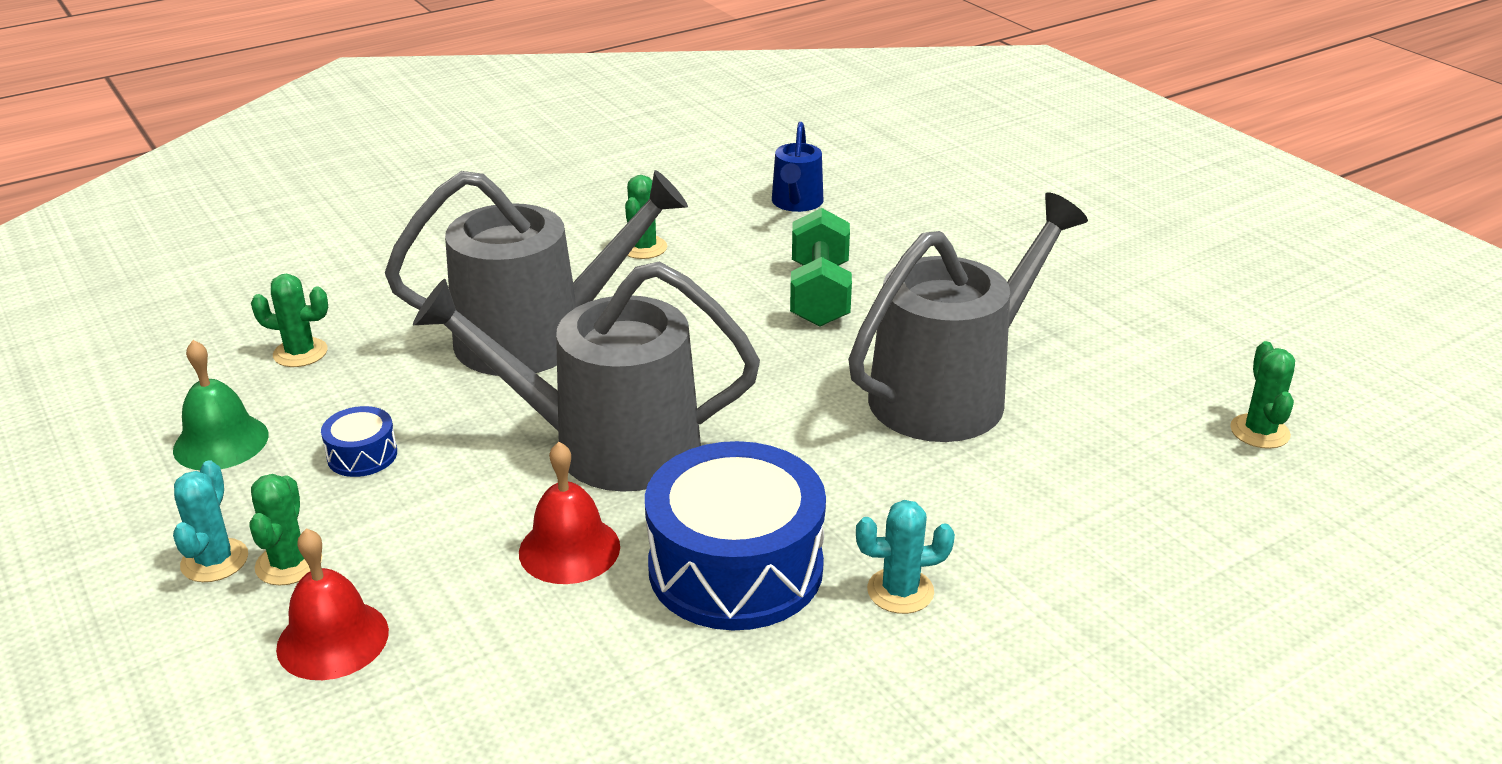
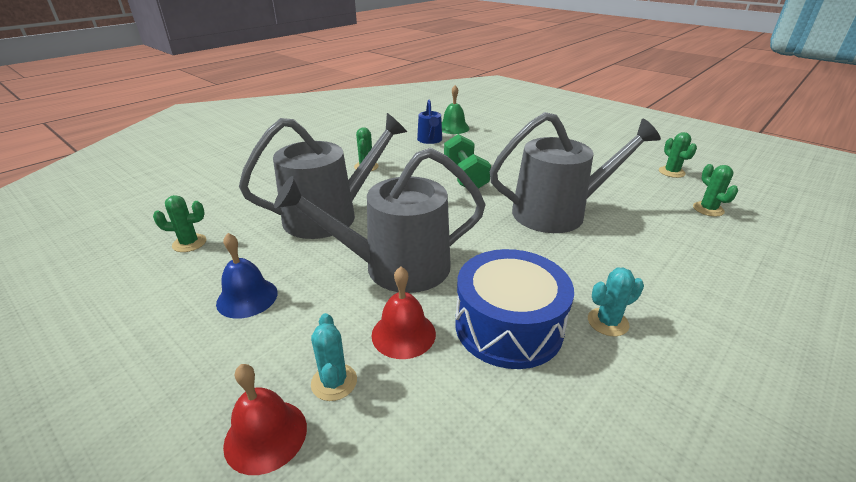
camera: 15 degrees left, 0 degrees up
green bell [173,340,269,470] -> green bell moved to [442,85,470,134]
turquoise cactus [173,460,248,582] -> turquoise cactus moved to [311,313,357,401]
green cactus [249,474,322,586] -> green cactus moved to [659,132,697,178]
blue drum [321,406,397,477] -> blue bell [216,233,278,319]
grey watering can [848,192,1088,442] -> grey watering can turned 45 degrees clockwise [490,112,661,233]

